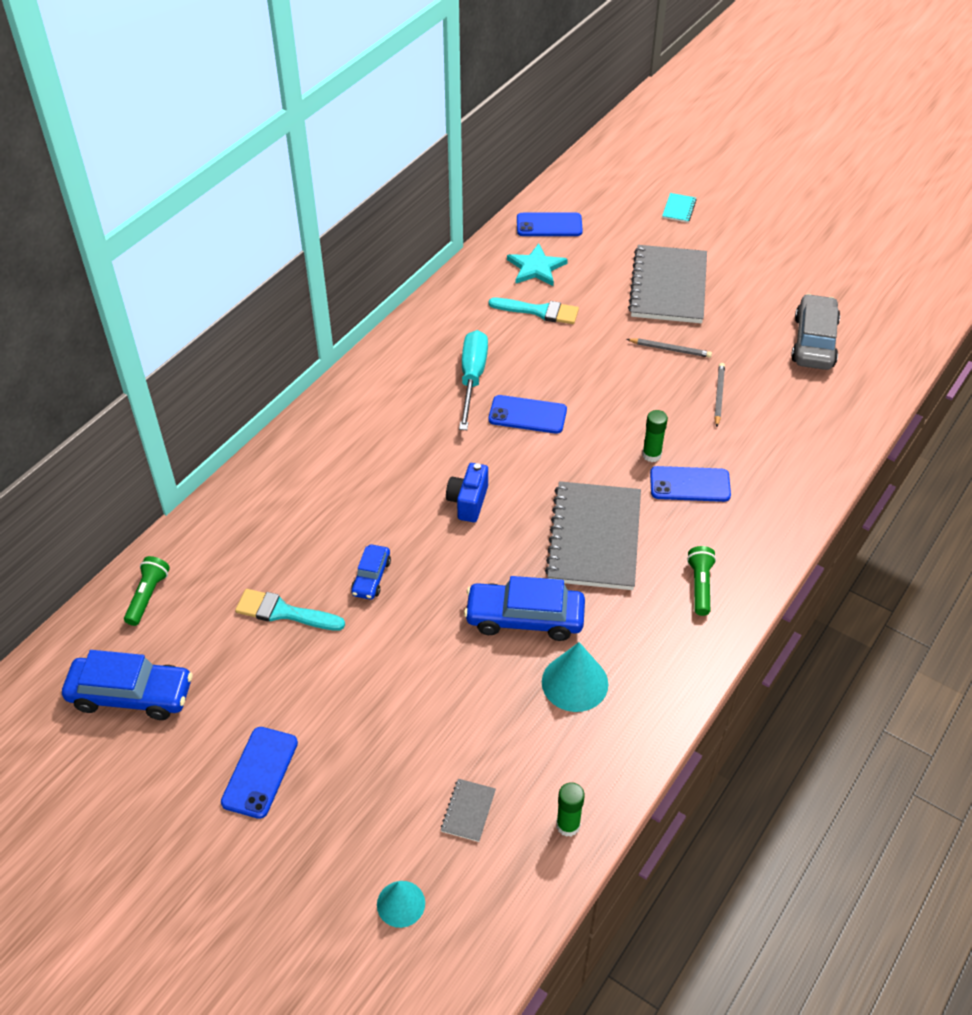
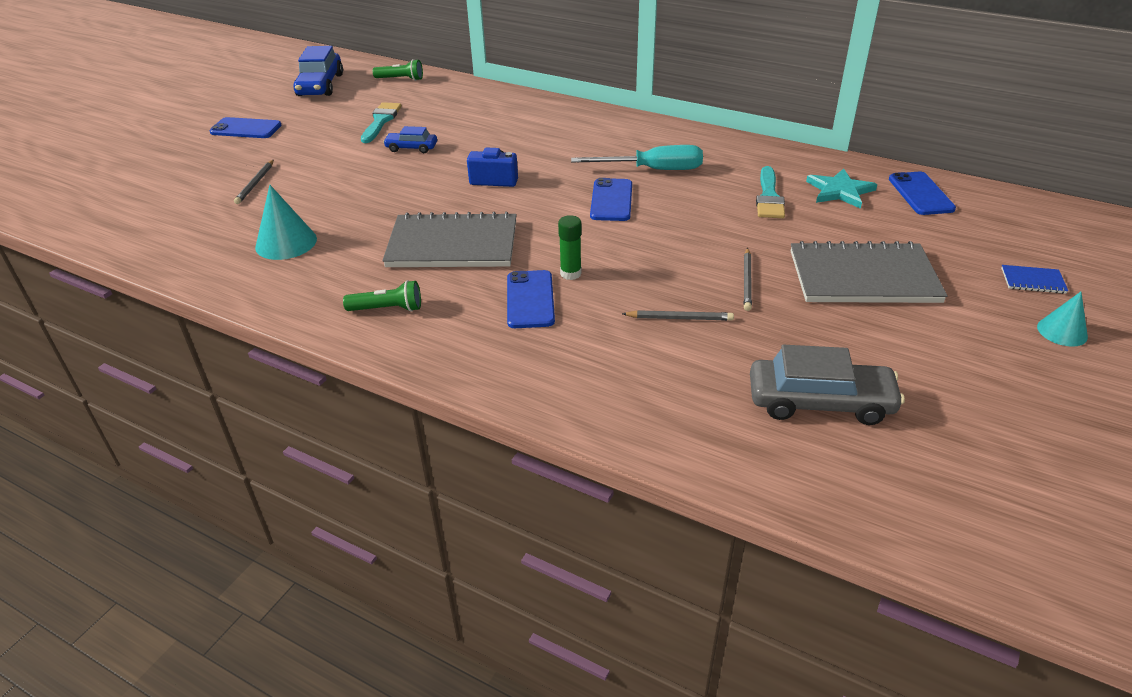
camera: 85 degrees right, 10 degrees down
turquoise cone [377,881,425,928] -> turquoise cone moved to [1037,292,1088,347]
grey notebook [441,779,496,842] -> none
blue car [464,576,585,641] -> none
green glue stick [556,782,585,837] -> none
turquoise notebook [662,193,697,223] -> blue notebook [1001,265,1068,294]
none -> grey pencil [234,160,274,204]

